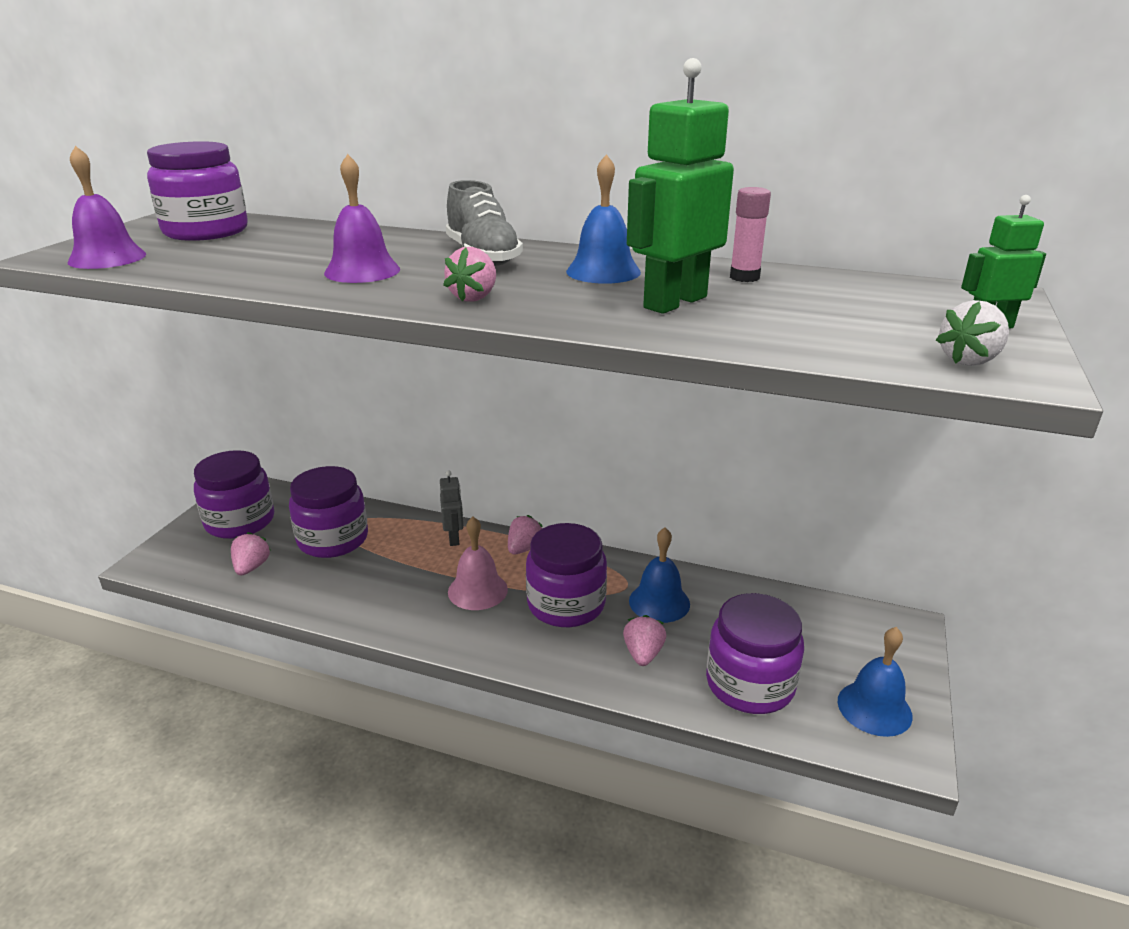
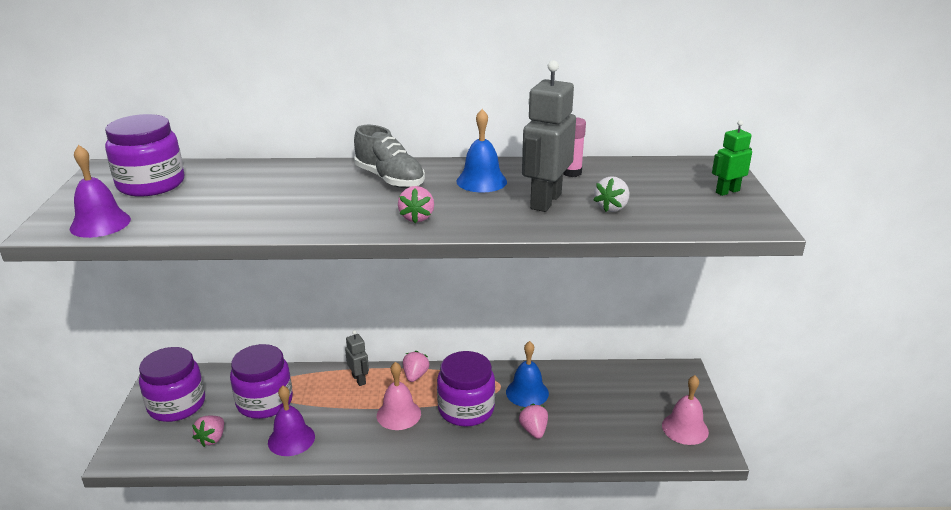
camera: 20 degrees left, 0 degrees up
pink strawberry [231,532,270,575] -> pink strawberry turned 150 degrees counterclockwise [192,416,224,447]
purple bell [324,154,400,283] -> purple bell moved to [268,386,315,456]
green robot [627,58,734,314] -> grey robot [522,60,576,212]
purple jar [706,593,804,714] -> none
blue bell [838,627,913,737] -> pink bell [662,375,709,445]
white strawberry [936,300,1009,366] -> white strawberry moved to [594,176,629,212]

